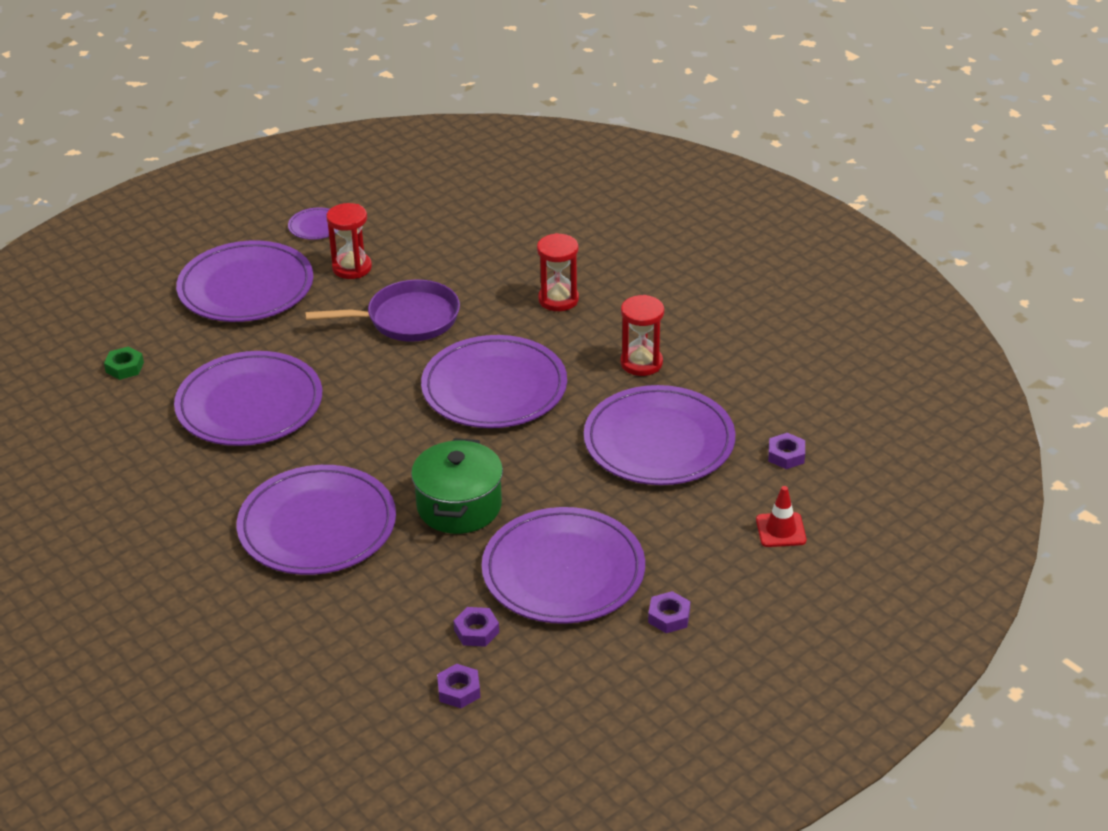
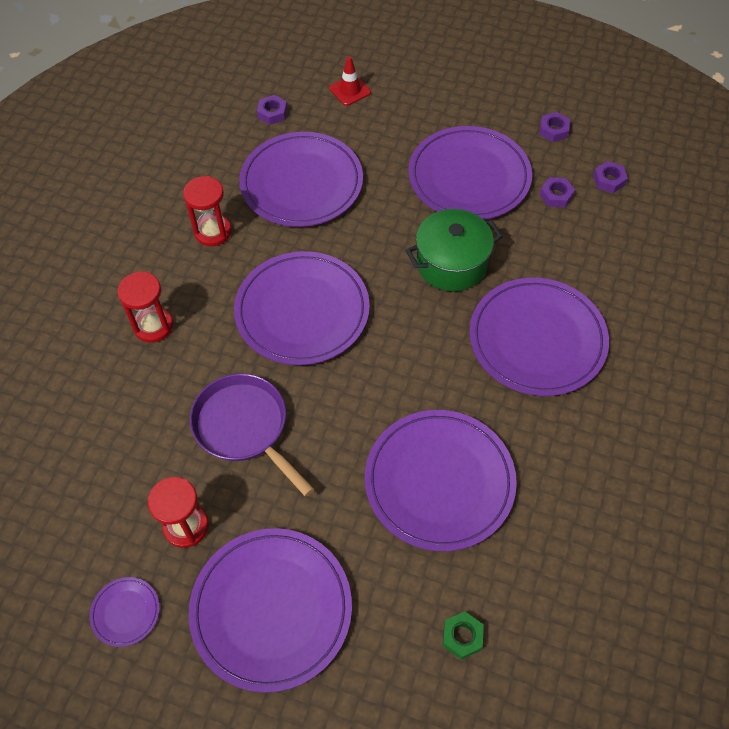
camera: 120 degrees left, 20 degrees up
purple nut [648,591,690,633] -> purple nut moved to [539,112,570,142]

